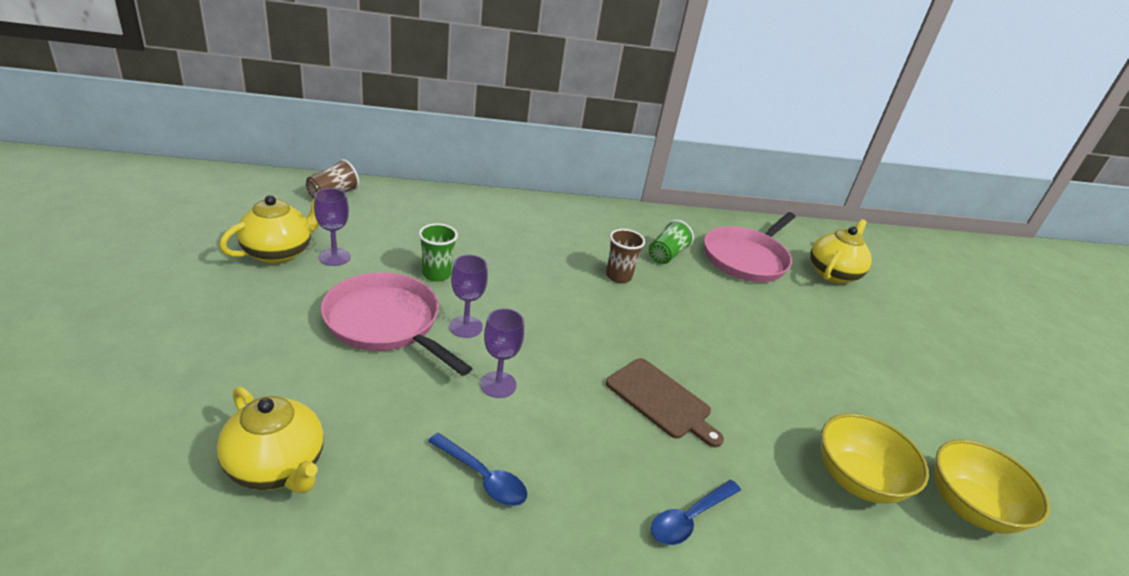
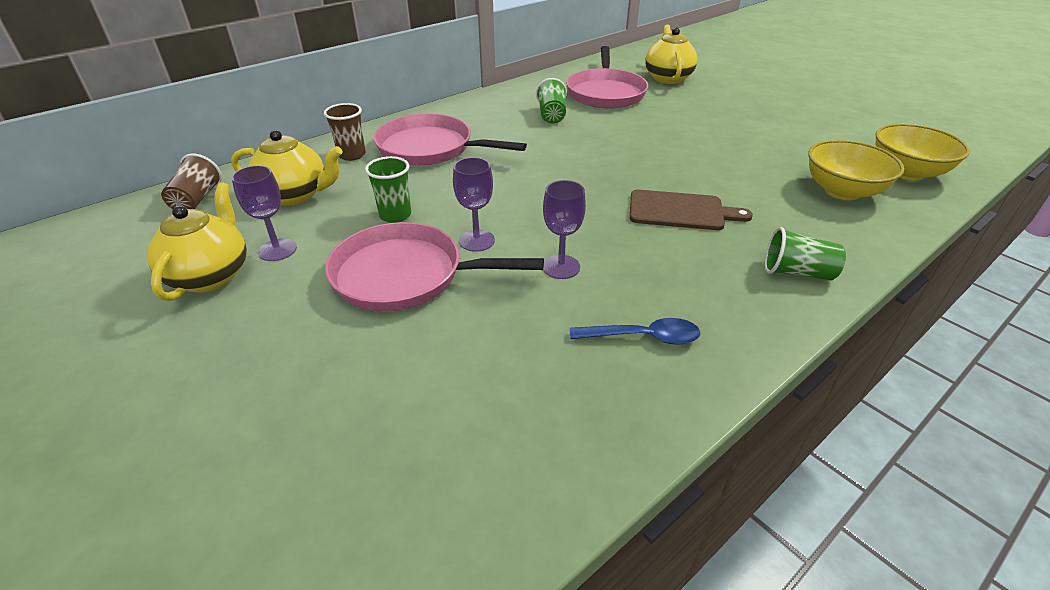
camera: 30 degrees left, 5 degrees up
yellow teapot [217,386,324,493] -> yellow teapot moved to [231,130,343,205]
brown cup [606,229,645,283] -> brown cup moved to [324,103,366,161]
blue spoon [651,480,741,545] -> green cup [765,227,846,280]
none -> pink pan [374,114,527,166]

